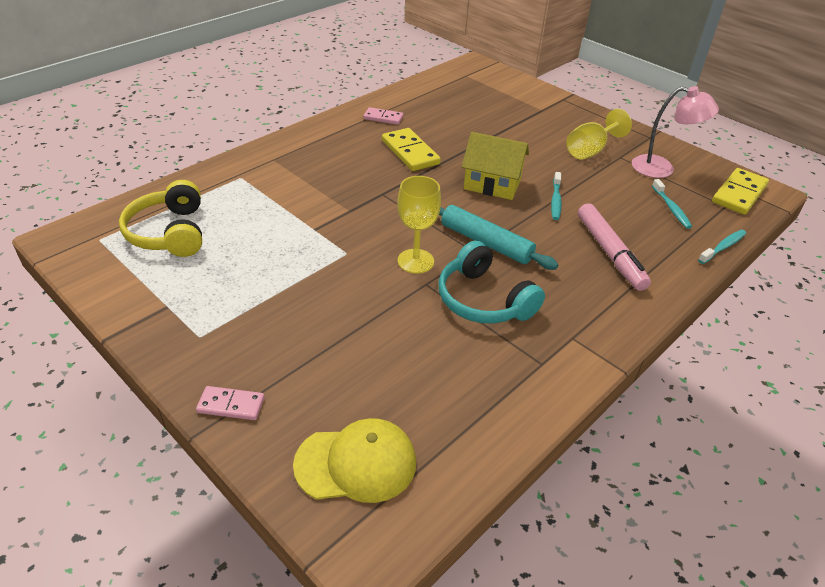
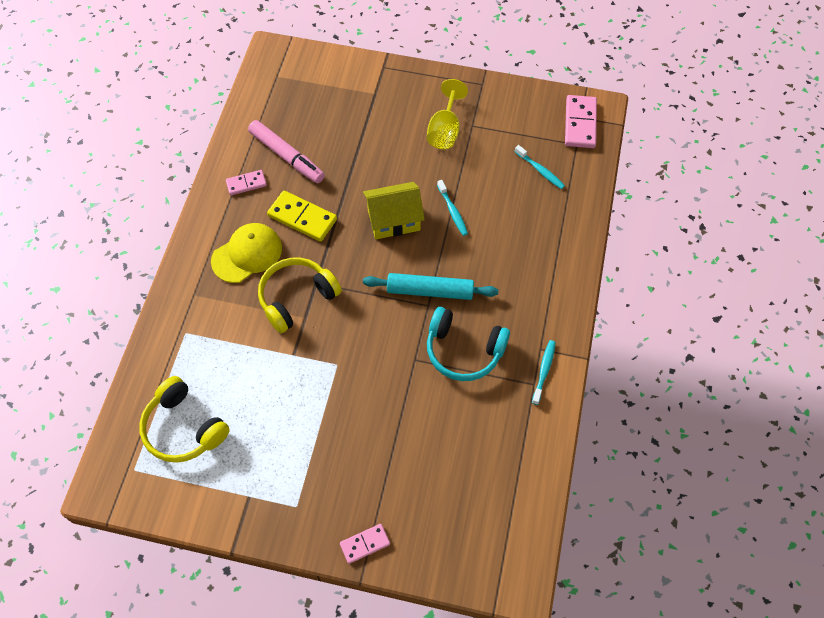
camera: 30 degrees left, 20 degrees up
yellow cap [293,418,416,503] -> yellow cap moved to [211,223,282,283]
yellow goblet [397,176,441,274] -> none
pink marker [578,203,651,291] -> pink marker moved to [248,120,325,183]
pink lamp [632,86,719,178] -> none
turquoise toothbrush [698,229,747,264] -> turquoise toothbrush moved to [532,340,556,405]
yellow domino [712,168,769,215] -> pink domino [565,95,597,148]
none -> yellow headphones [258,257,342,333]

